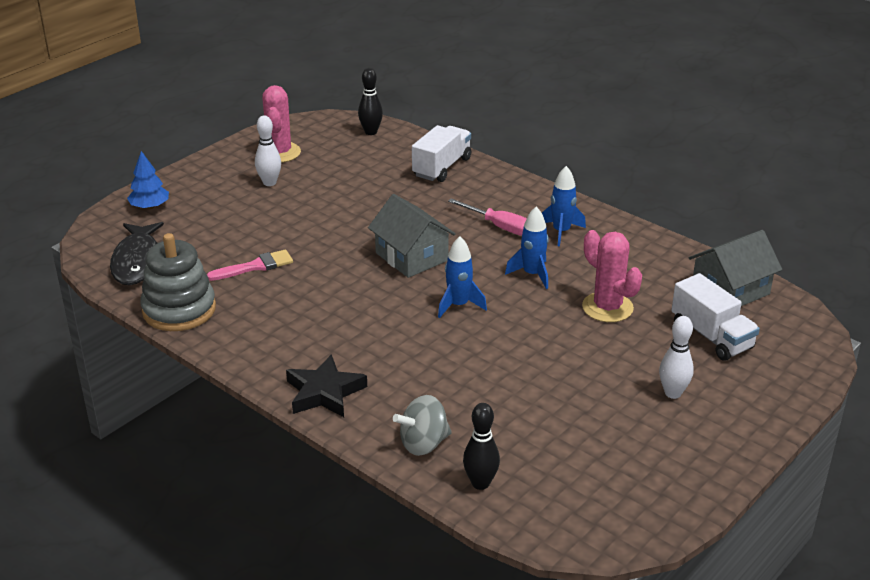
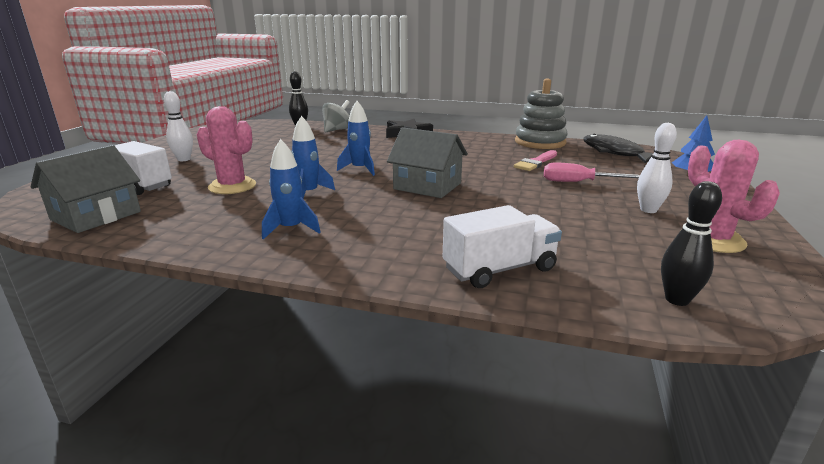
camera: 155 degrees right, 10 degrees down
white truck [412,125,471,182] -> white truck turned 120 degrees counterclockwise [443,205,562,288]
pink screwdriver [448,198,527,236] -> pink screwdriver moved to [544,162,640,182]

